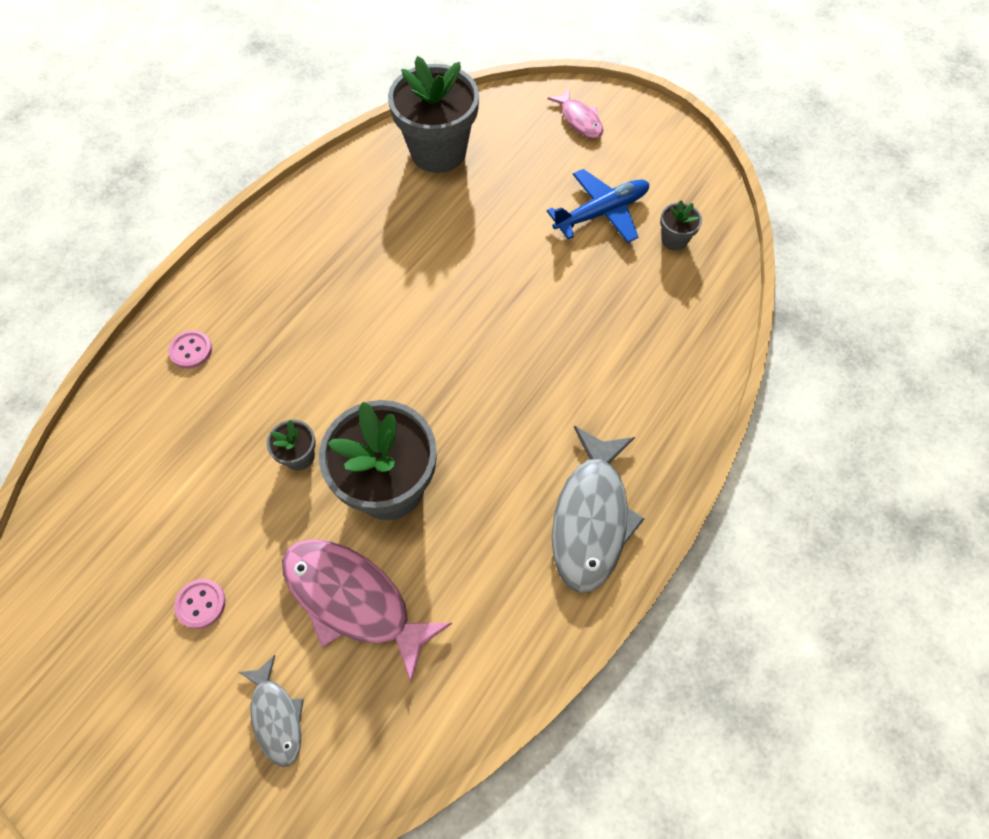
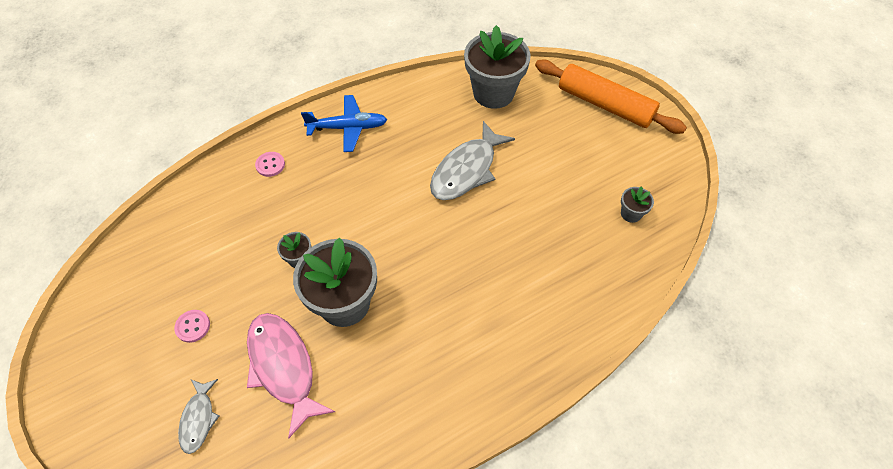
camera: 25 degrees right, 5 degrees down
blue plane [547,169,649,243] -> blue plane moved to [301,95,387,152]
pink fish [548,89,603,139] -> orange rolling pin [535,60,687,134]
grey fish [552,426,645,593] -> grey fish moved to [430,121,515,200]

